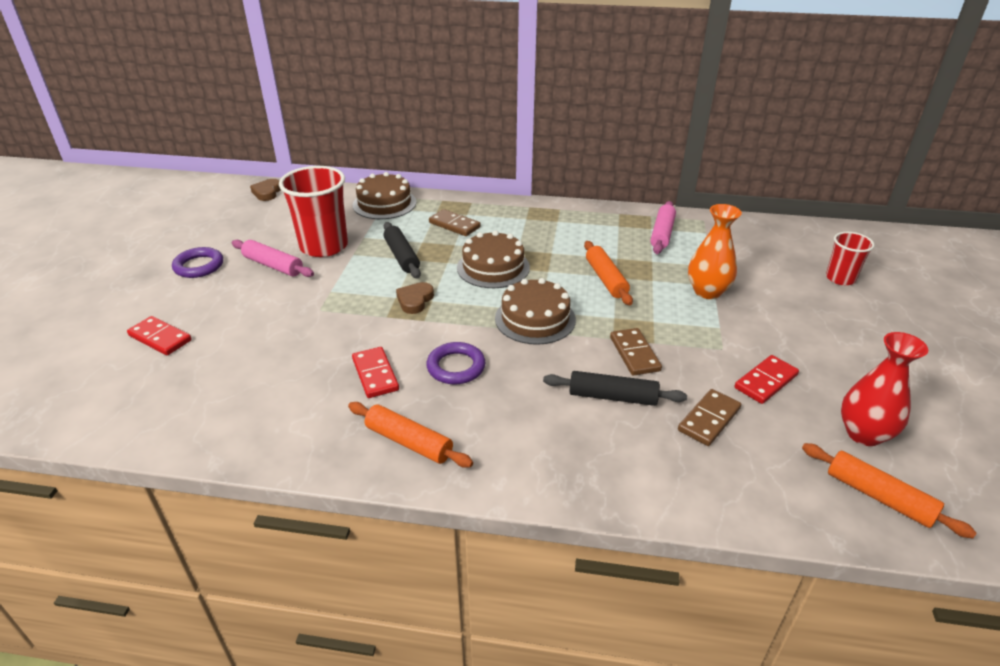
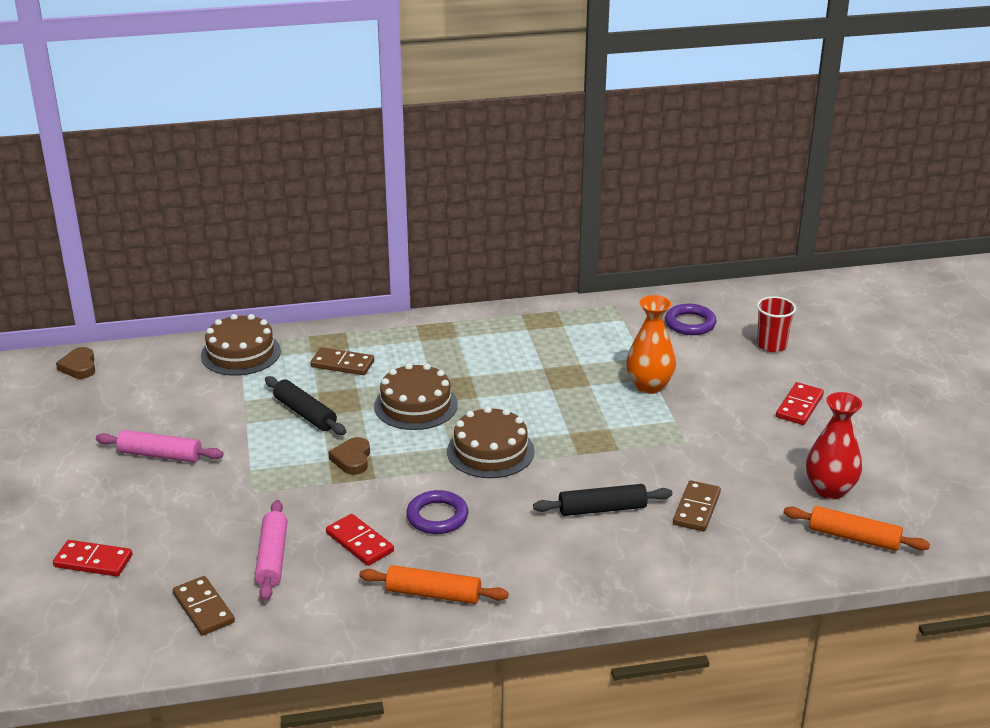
camera: 20 degrees left, 5 degrees down
purple ring [172,247,223,278] -> purple ring moved to [665,304,717,335]
red cup [279,166,348,257] -> none
orange rolling pin [584,241,633,305] -> none
brown domino [610,328,662,376] -> brown domino moved to [173,576,235,635]
pink rolling pin [650,201,676,254] -> pink rolling pin moved to [255,500,288,601]
red domino [735,355,799,404] -> red domino moved to [776,382,824,425]

